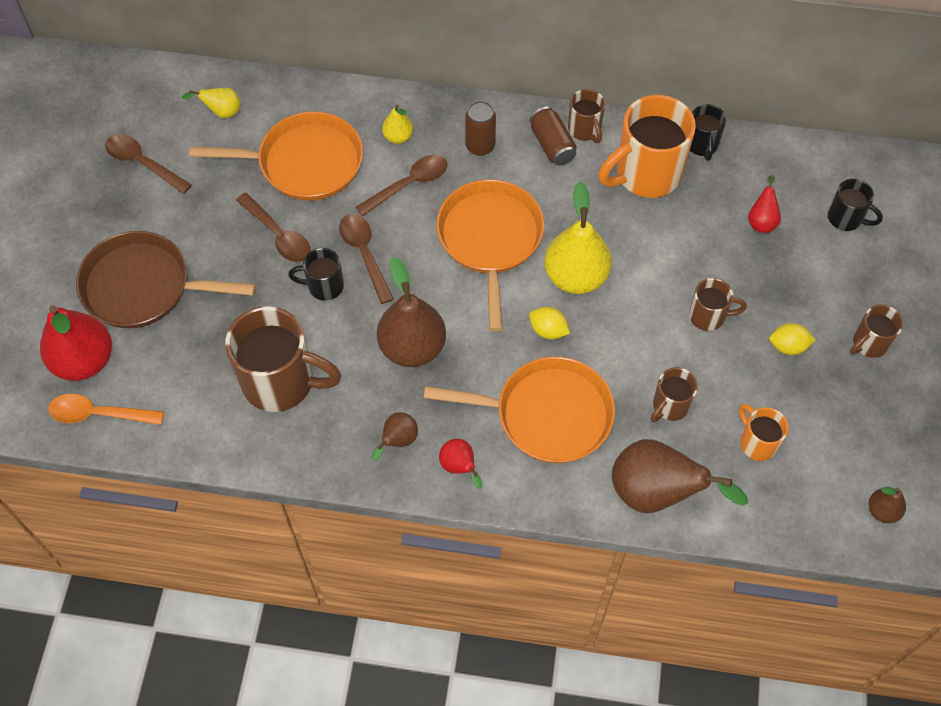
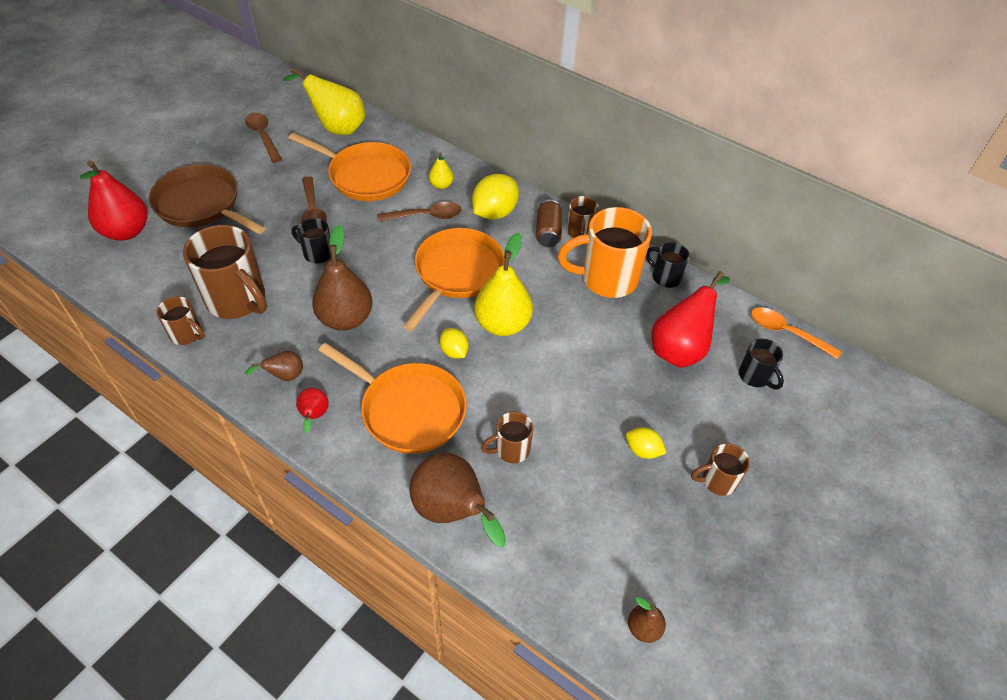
camera: 25 degrees right, 10 degrees down
orange spoon [48,394,164,425] -> orange spoon moved to [751,307,842,359]
yellow pear [182,88,241,118] -> yellow pear [283,67,365,135], size x2.03
brown spoon [339,214,394,304] -> none
brown can [465,101,496,156] -> yellow lemon [472,174,519,220]
brown mug [689,278,747,331] -> brown mug moved to [157,296,205,345]
black mug [690,104,726,161] -> black mug turned 105 degrees clockwise [646,242,690,288]
orange mug [739,404,789,461] -> none
red pear [748,175,781,233] -> red pear [652,271,730,368], size x2.03

